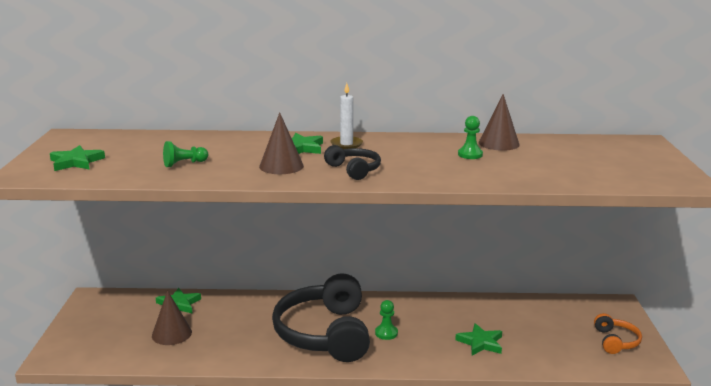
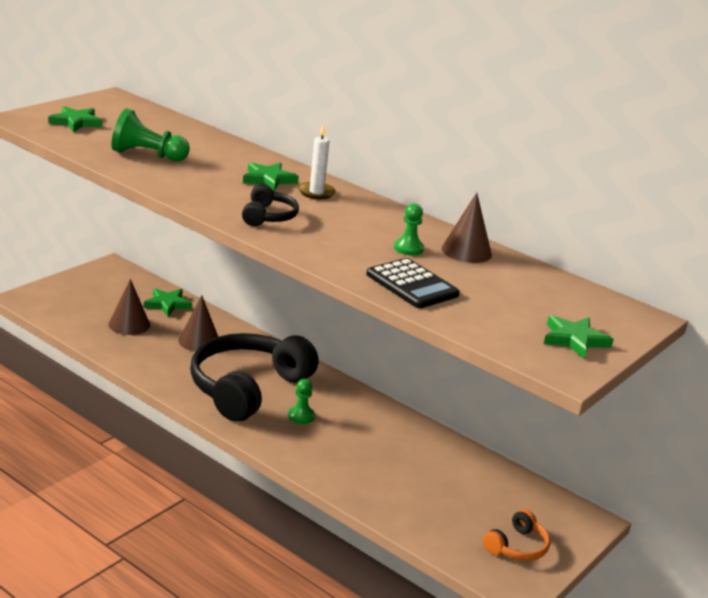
camera: 35 degrees right, 5 degrees up
green pawn [163,141,208,167] -> green pawn [112,108,190,162], size x1.66
brown cone [259,112,304,174] -> brown cone moved to [178,295,218,352]
green star [455,323,502,356] -> green star moved to [544,315,613,359]
none -> black calculator [366,258,460,308]

